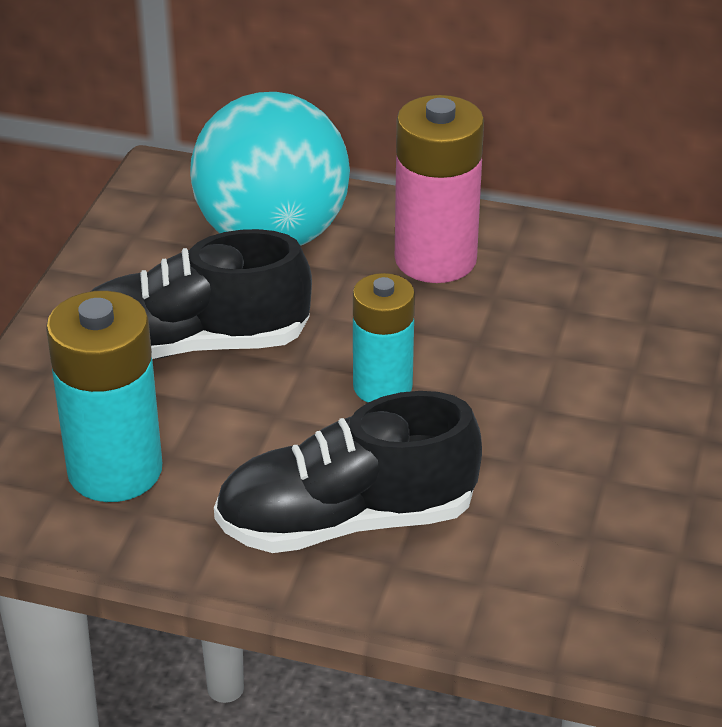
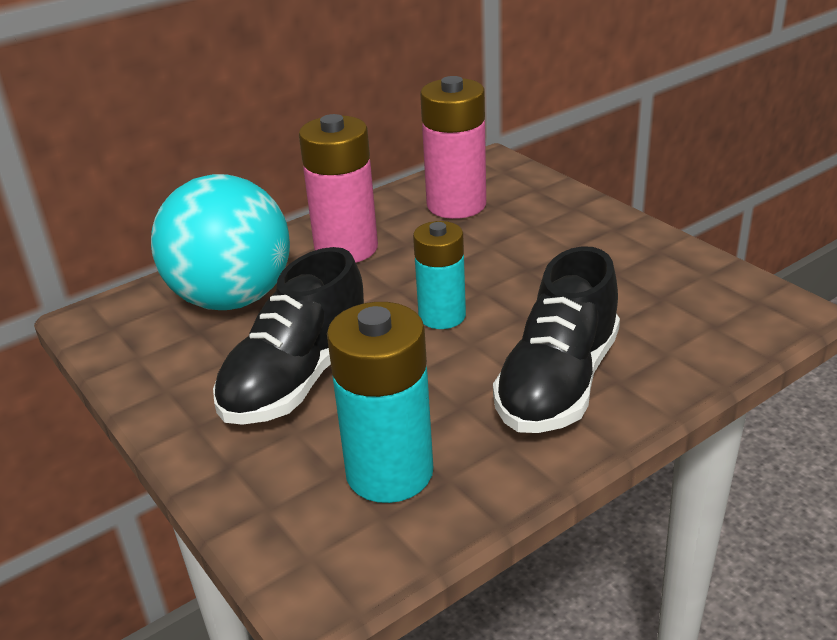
camera: 50 degrees left, 5 degrees down
none -> pink battery [420,76,486,219]

